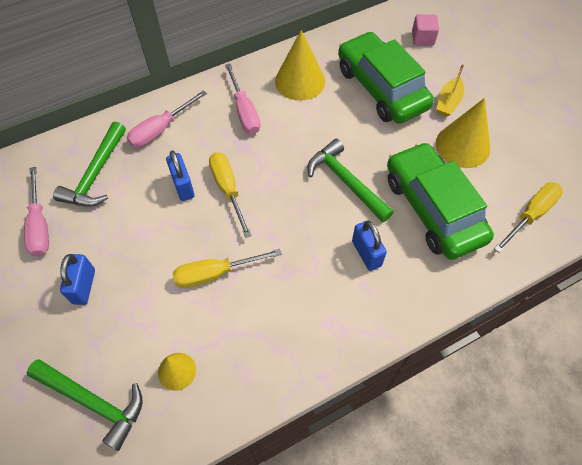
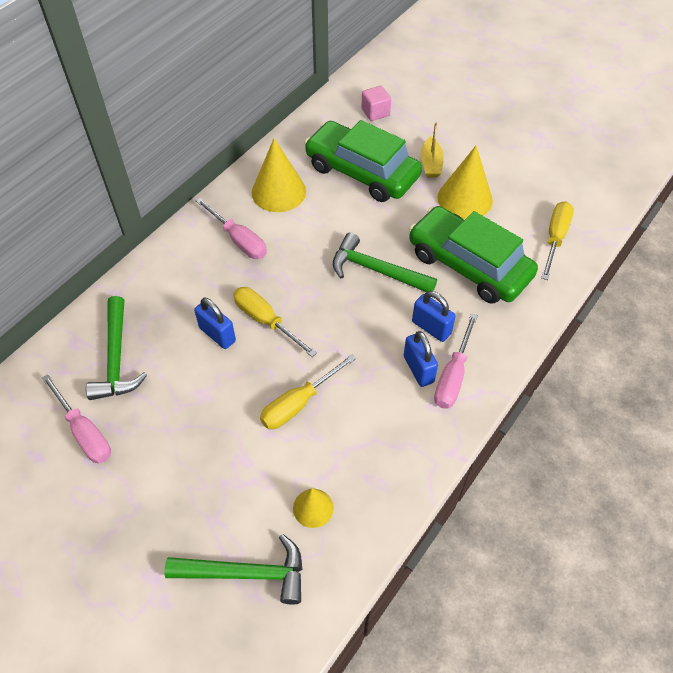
camera: 25 degrees left, 5 degrees down
blue padlock [60,254,95,305] -> blue padlock moved to [404,331,438,387]
pink screwdriver [127,90,207,147] -> pink screwdriver moved to [434,313,478,409]

